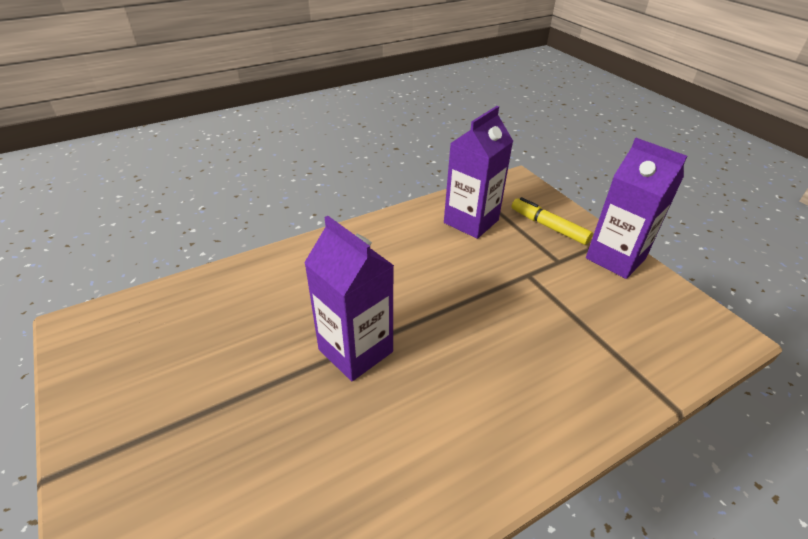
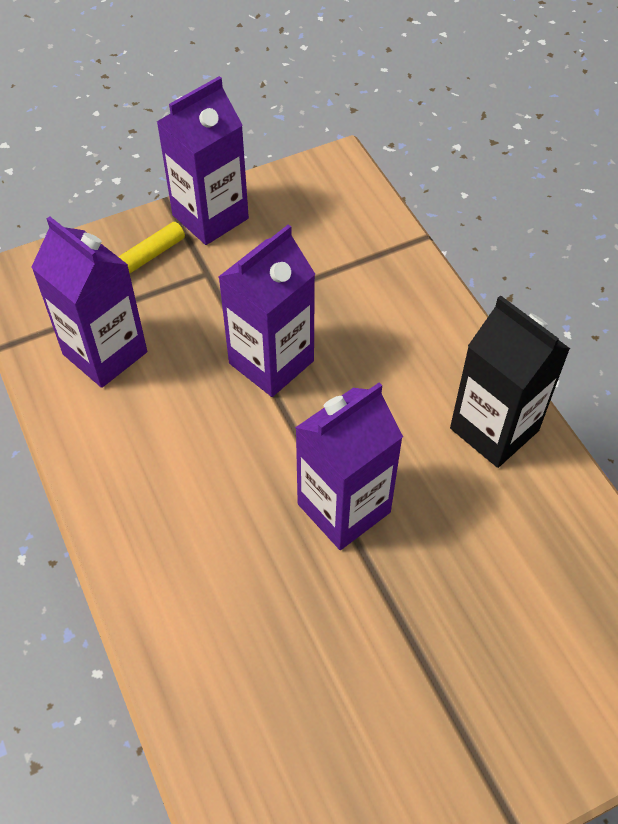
camera: 85 degrees left, 15 degrees up
none -> purple carton [219,224,315,397]
none -> black carton [450,295,570,468]

